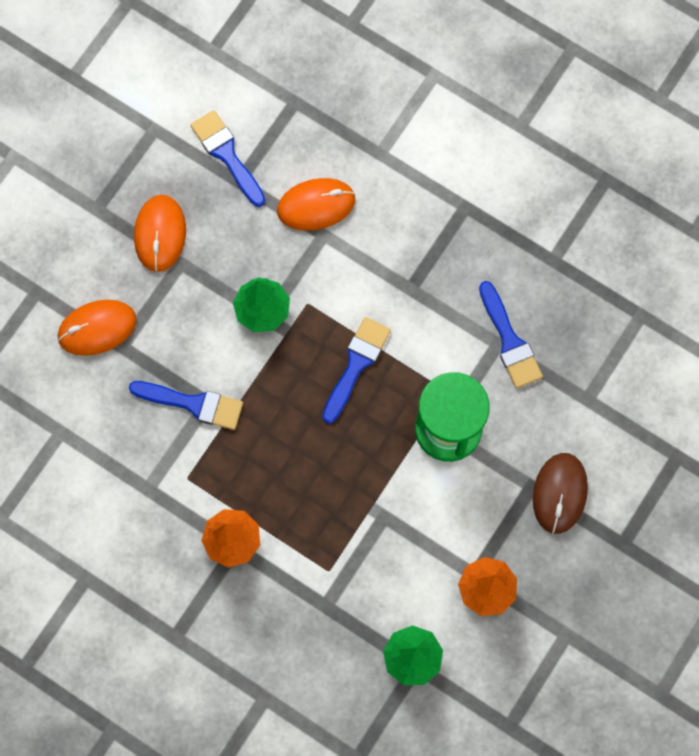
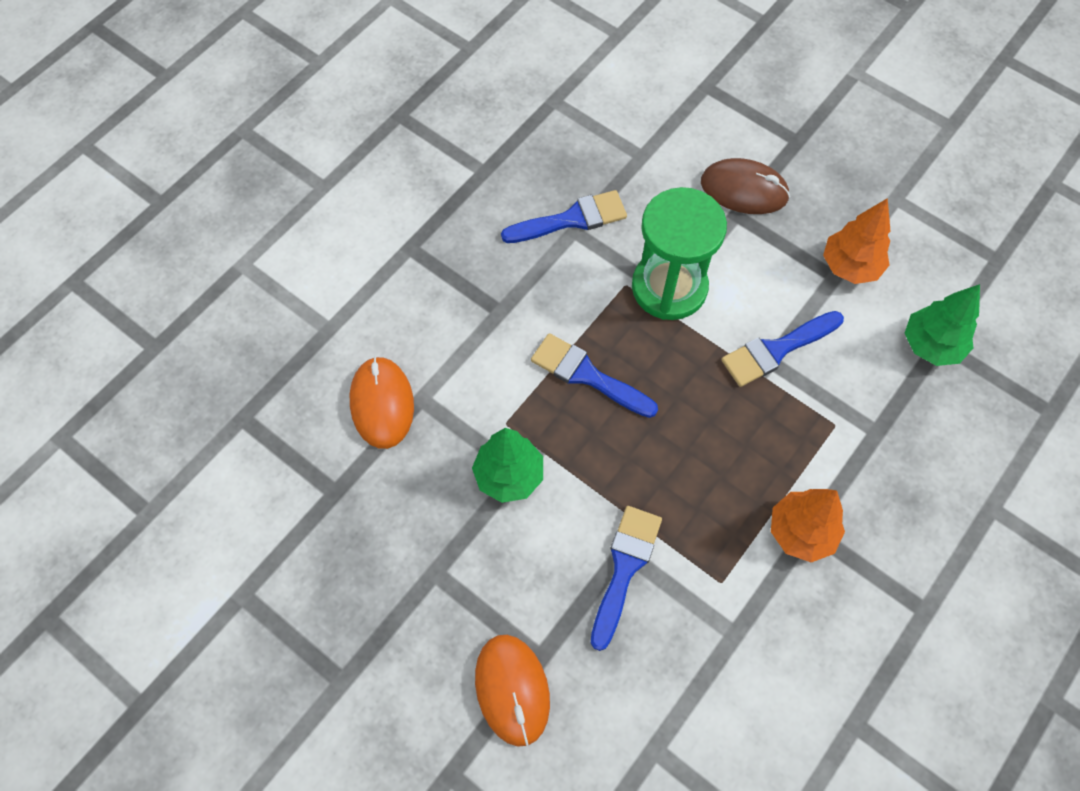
camera: 85 degrees left, 10 degrees down
orange mouse [134,195,186,272] -> none
blue brush [191,110,265,207] -> blue brush moved to [721,311,844,387]

